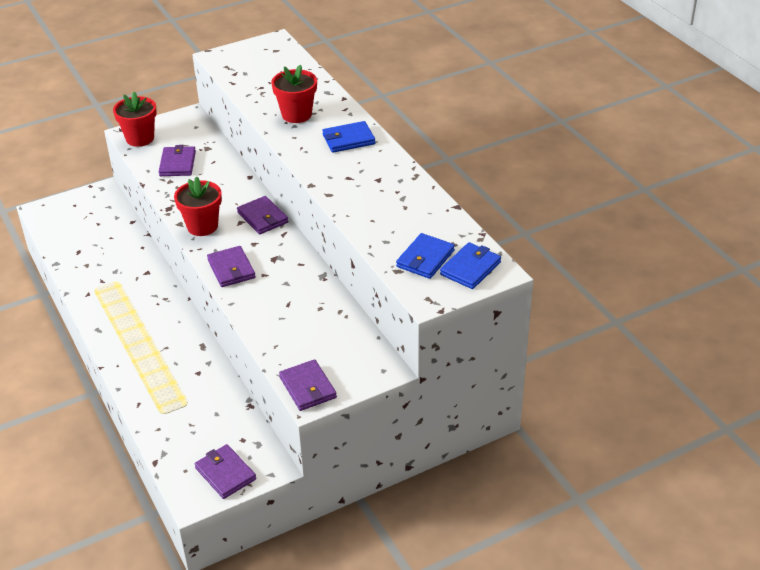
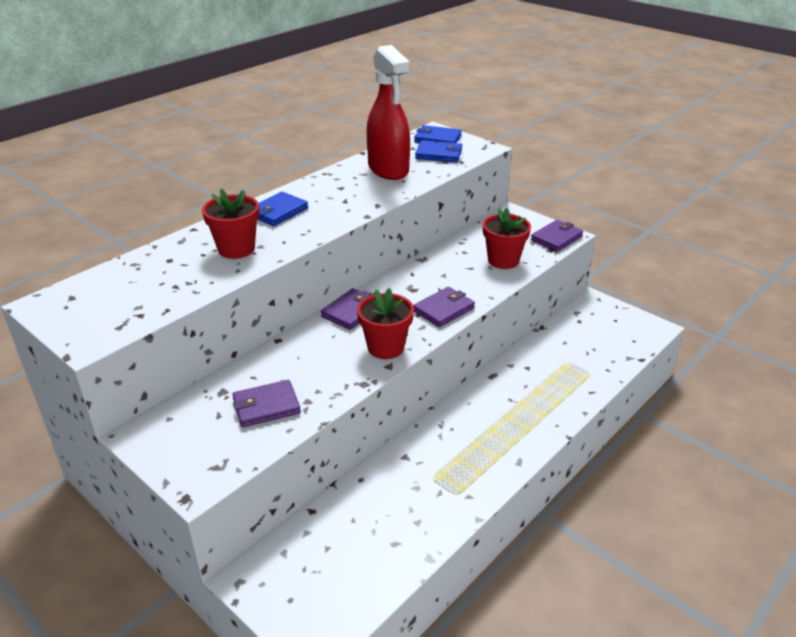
camera: 110 degrees left, 5 degrees down
red flower pot [113,92,157,147] -> red flower pot moved to [483,207,531,269]
purple wallet [195,444,256,499] -> none
blue wallet [322,121,375,153] -> blue wallet turned 75 degrees clockwise [258,192,308,226]
none -> red spray bottle [367,45,410,180]

